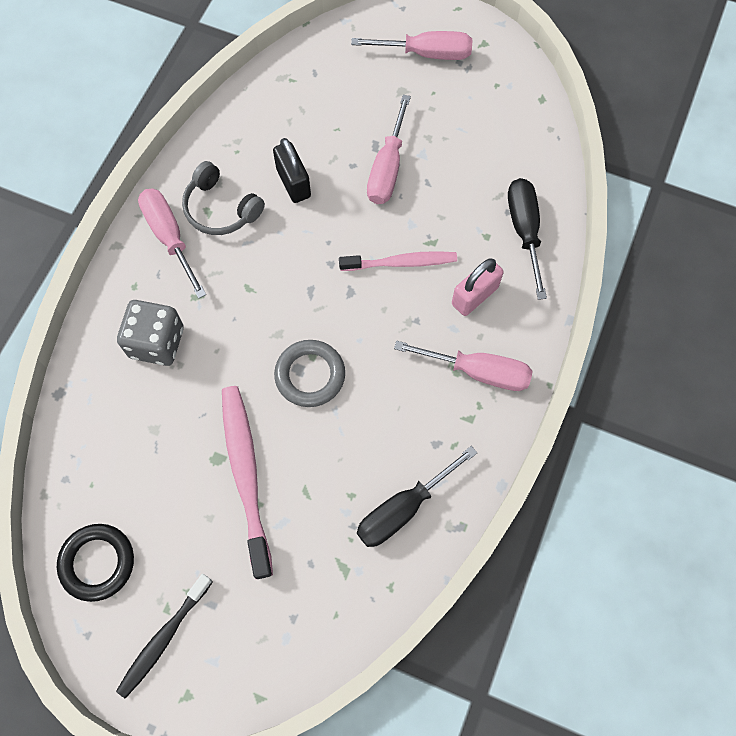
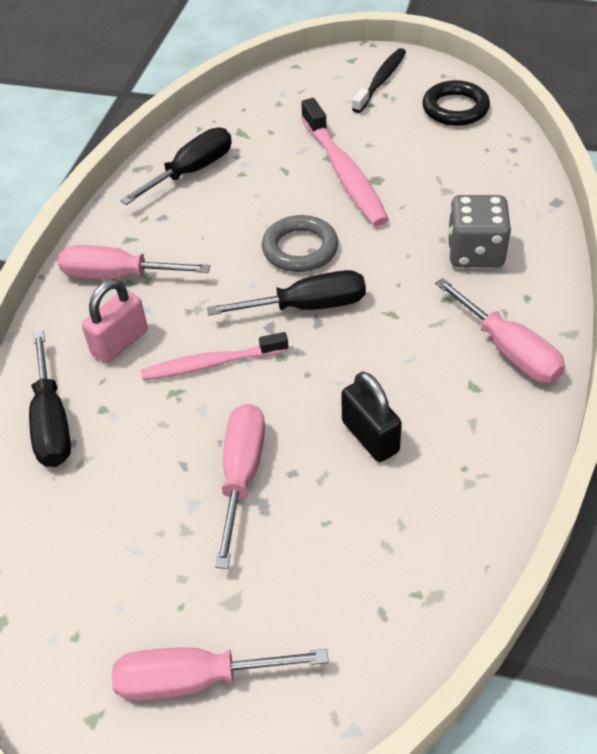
camera: 175 degrees right, 20 degrees down
grey headphones [182,161,265,235] -> none
none -> black screwdriver [207,270,366,316]

